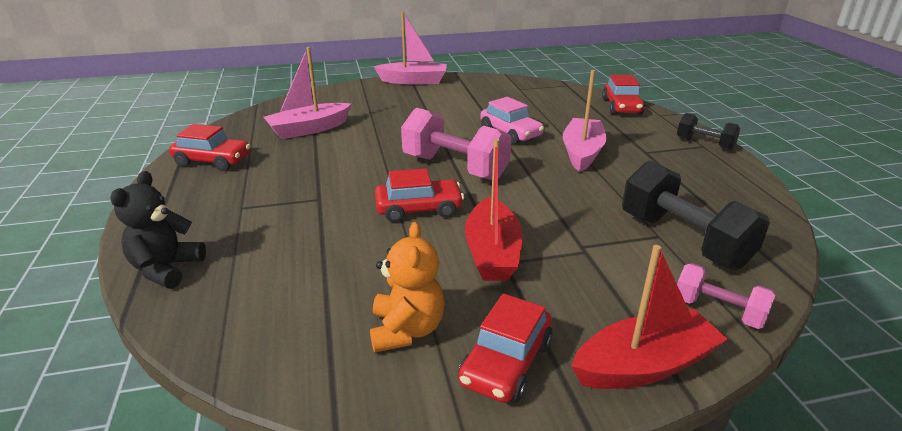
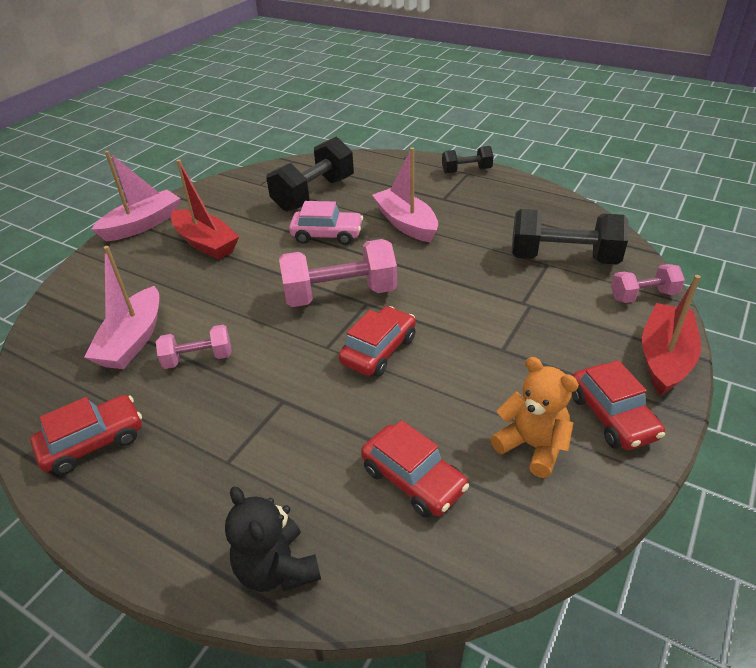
camera: 45 degrees left, 10 degrees up
red boat [465,139,523,281] -> red boat moved to [171,159,239,259]
red car [602,75,645,115] -> red car moved to [361,420,469,518]
none -> pink dumbbell [156,325,231,369]
none -> black dumbbell [267,137,354,212]

